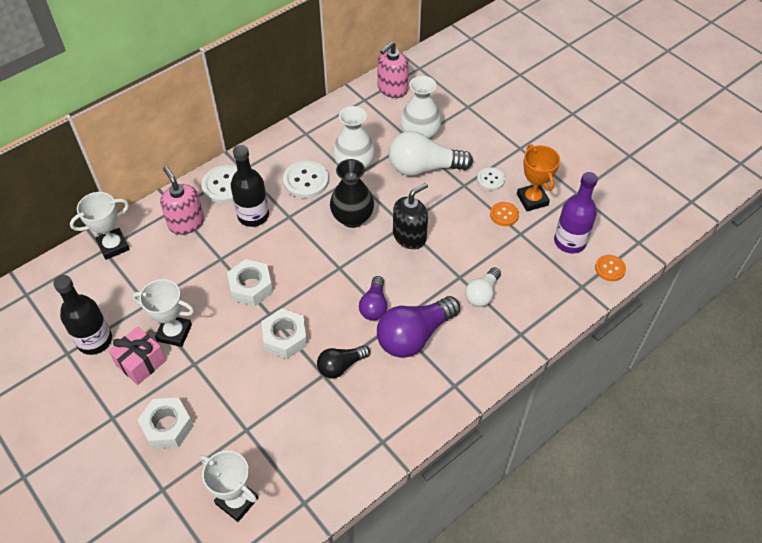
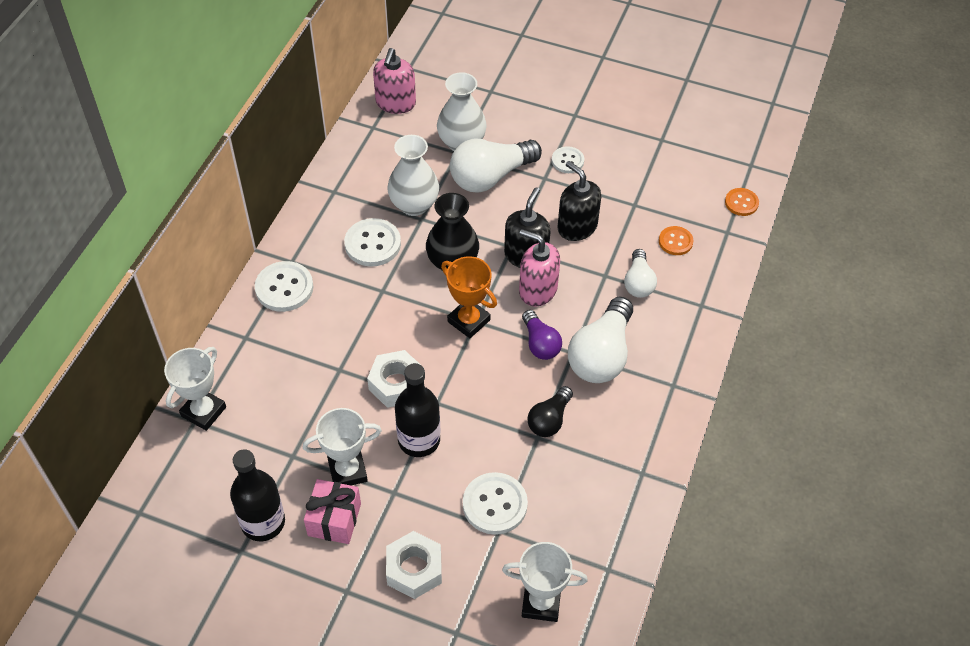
camera: 30 degrees left, 0 degrees up
pink soap dispenser [160,166,204,235] -> pink soap dispenser moved to [519,229,560,307]
black bottle [231,145,269,227] -> black bottle moved to [395,363,440,457]
white nut [261,308,307,359] -> none
purple light bulb [377,296,460,358] -> white light bulb [568,297,633,383]
orange button [490,202,519,226] -> orange button moved to [659,226,693,255]
orange trophy [517,144,560,211] -> orange trophy moved to [441,256,497,338]
purple bottle [554,172,598,253] -> none
none -> white button [463,472,528,535]
none -> black soap dispenser [558,161,601,241]

